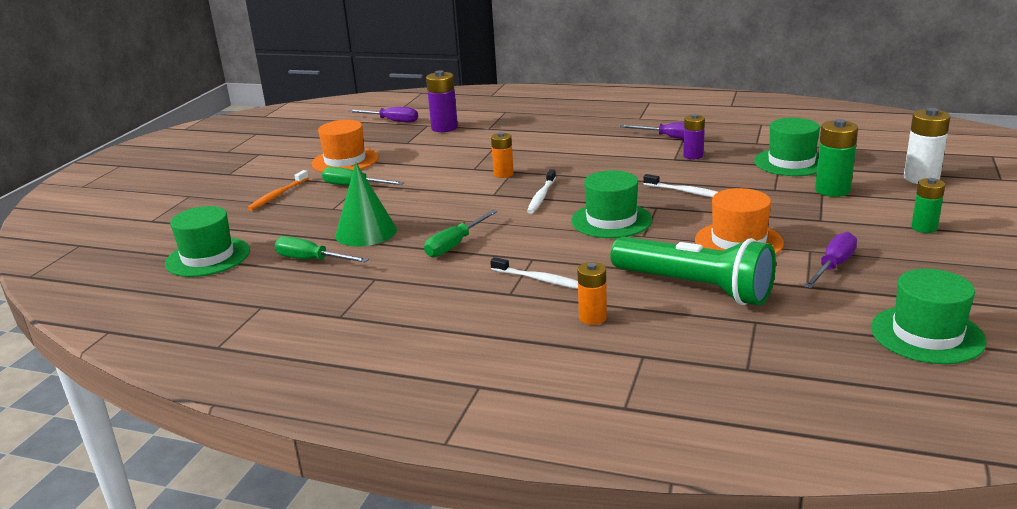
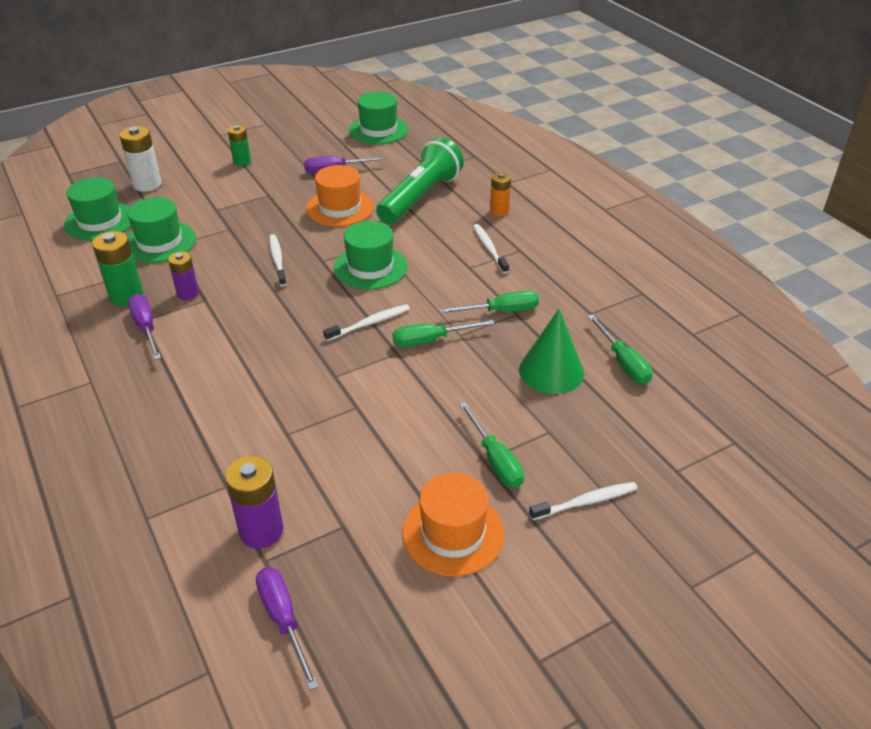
camera: 140 degrees left, 15 degrees up
green hat [165,206,250,277] -> green hat moved to [64,177,131,241]
orange toothbrush [247,170,309,211] -> white toothbrush [529,482,638,520]
orange battery [491,132,514,178] -> none
green flashlight [611,237,776,306] -> green flashlight turned 45 degrees clockwise [376,137,464,224]
green battery [815,119,858,197] -> green battery moved to [92,231,143,306]
none -> green screwdriver [393,320,495,347]

